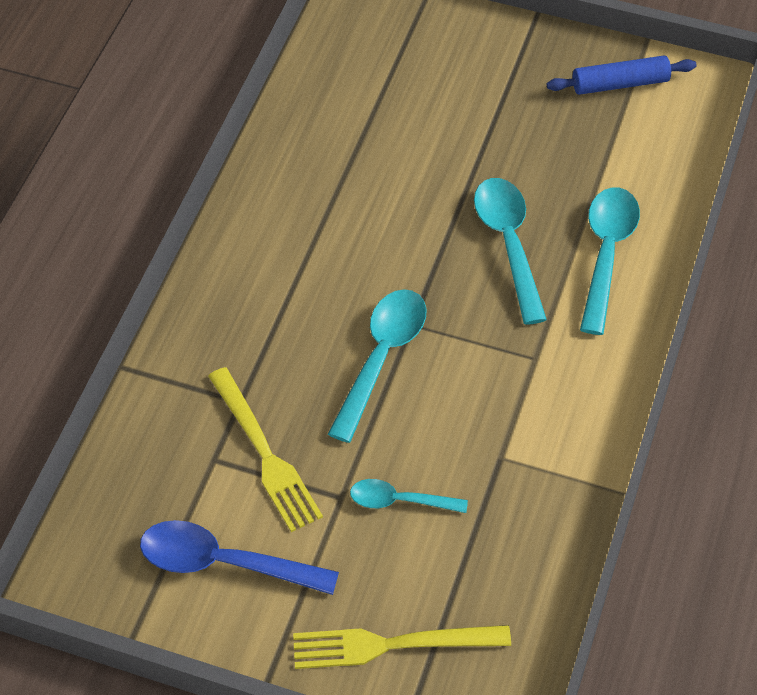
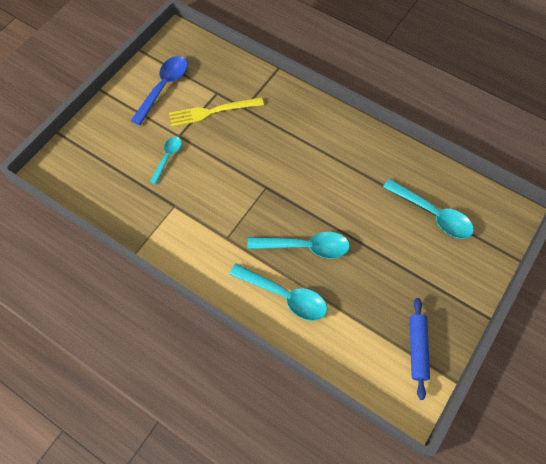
camera: 105 degrees right, 10 degrees up
yellow fork [293,625,511,669] -> none
turquoise spoon [328,289,426,443] -> turquoise spoon moved to [383,179,474,239]

